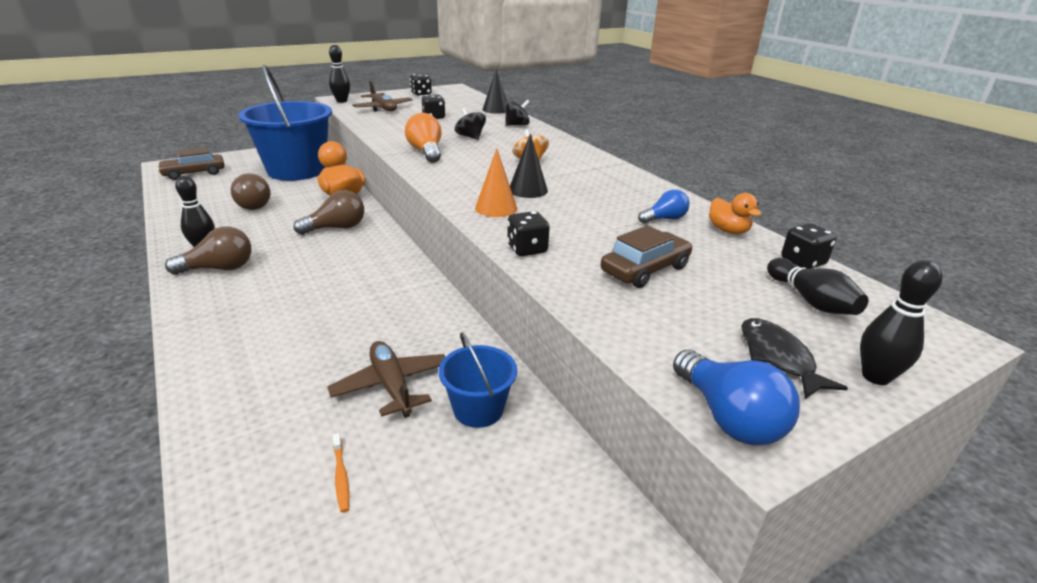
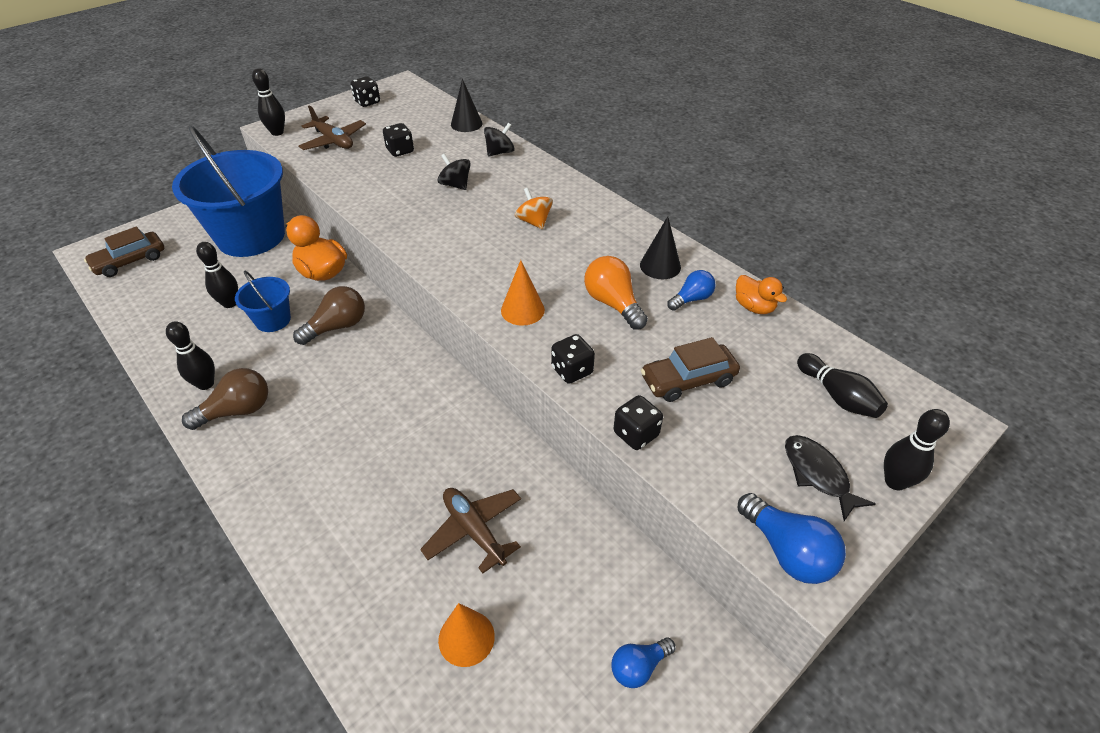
camera: 10 degrees left, 15 degrees up
brown light bulb [231,173,270,210] -> black bowling pin [196,242,238,308]
orange toothbrush [333,433,349,512] -> orange cone [438,603,495,667]
orange light bulb [405,113,441,163] -> orange light bulb moved to [584,256,648,330]
blue bucket [439,332,517,428] -> blue bucket moved to [235,271,291,332]
black cone [510,133,548,198] -> black cone moved to [640,216,681,279]
brown car [601,225,692,288] -> brown car turned 150 degrees counterclockwise [641,337,740,402]
black dice [781,223,836,269] -> black dice moved to [614,395,663,450]
none -> blue light bulb [611,638,675,688]

